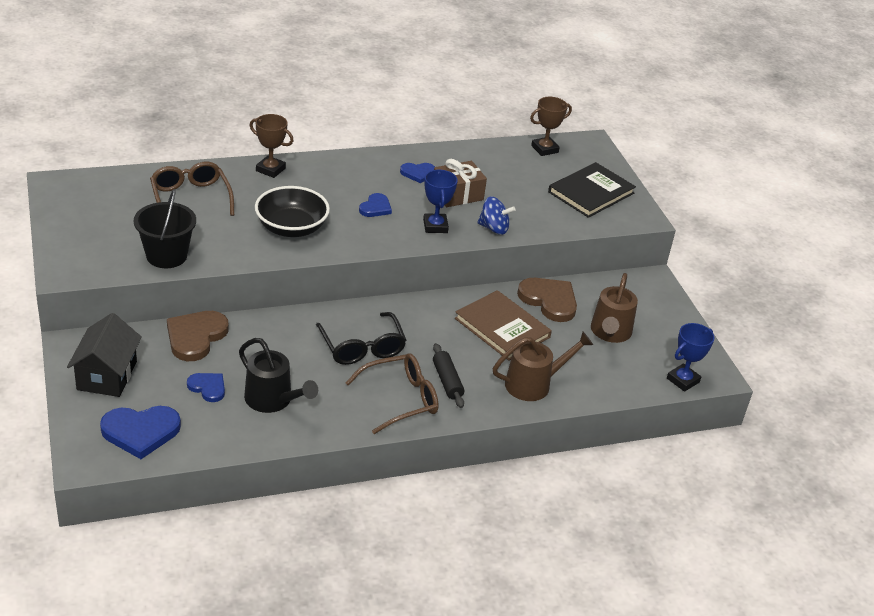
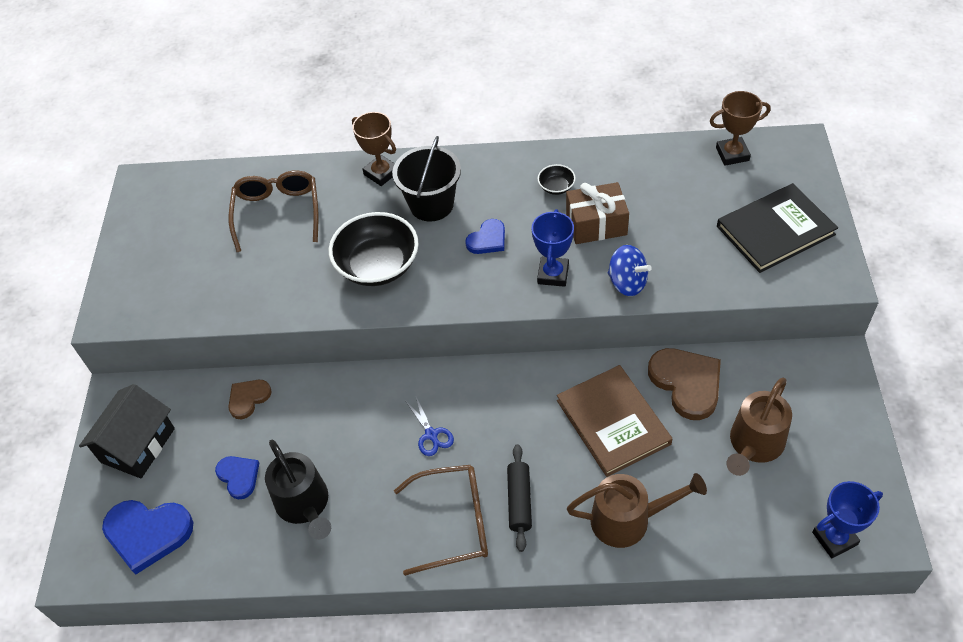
camera: 25 degrees right, 15 degrees up
black bucket [134,189,196,268] -> black bucket moved to [392,136,461,222]
brown heart [167,311,229,361] -> brown heart [228,380,272,419], size x0.58
black glasses [316,312,406,365] -> blue scissors [406,397,454,456]
blue heart [400,163,435,183] -> black bowl [538,164,576,195]

